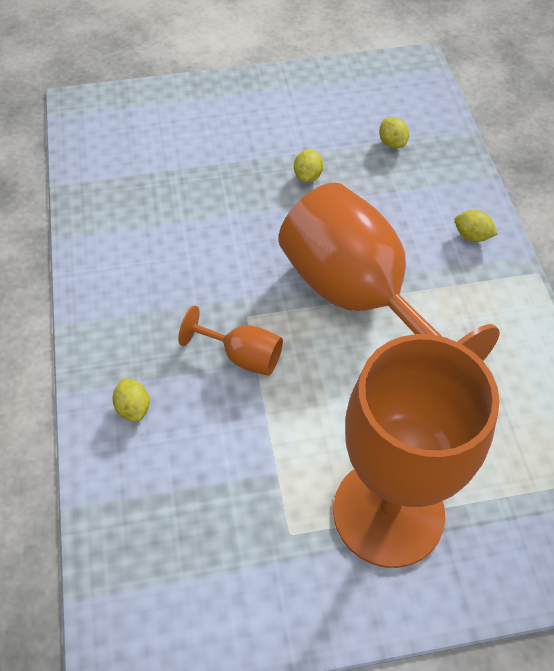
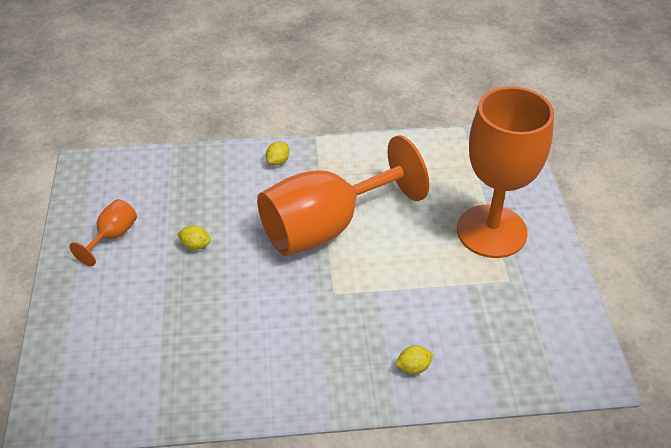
camera: 85 degrees left, 10 degrees down
orange goblet [178,306,283,376] -> orange goblet moved to [69,199,137,266]
yellow lemon [379,117,409,149] -> none

